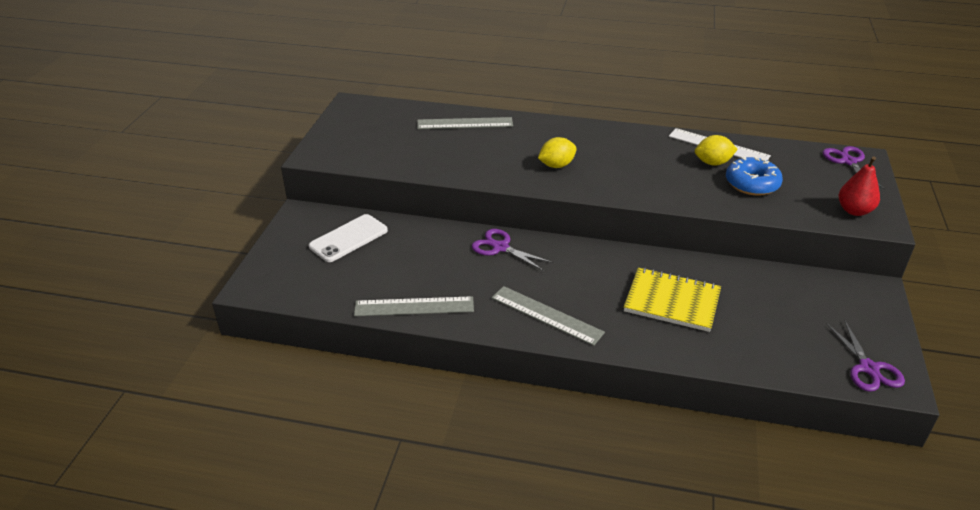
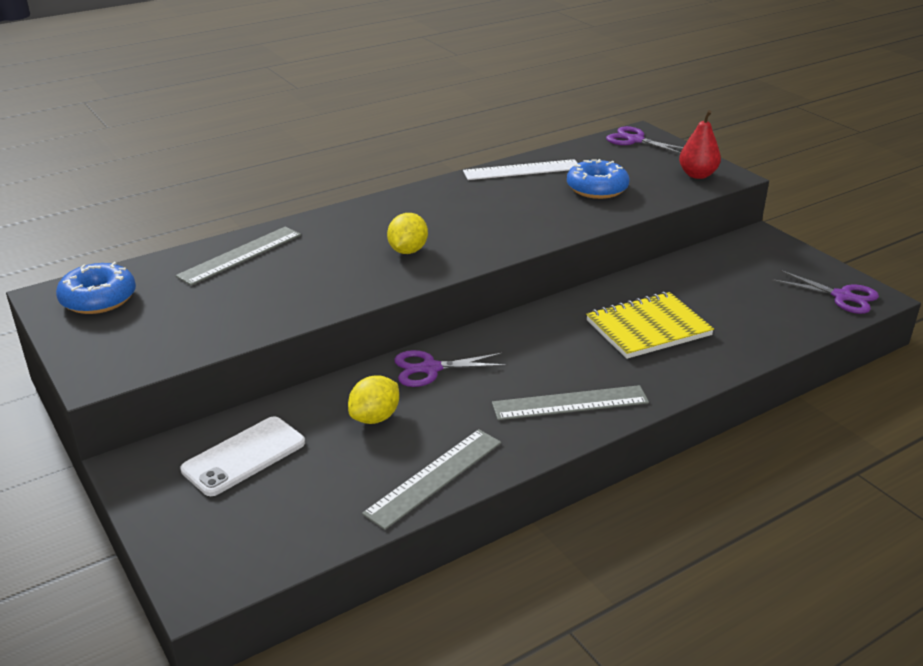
camera: 45 degrees left, 5 degrees down
white phone [309,214,388,262] -> white phone turned 45 degrees clockwise [180,416,305,496]
yellow lemon [695,135,738,166] -> yellow lemon moved to [348,376,399,424]
none -> blue donut [56,262,136,314]

